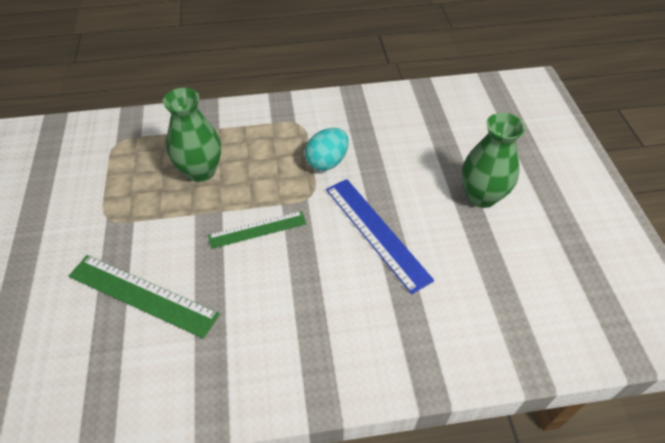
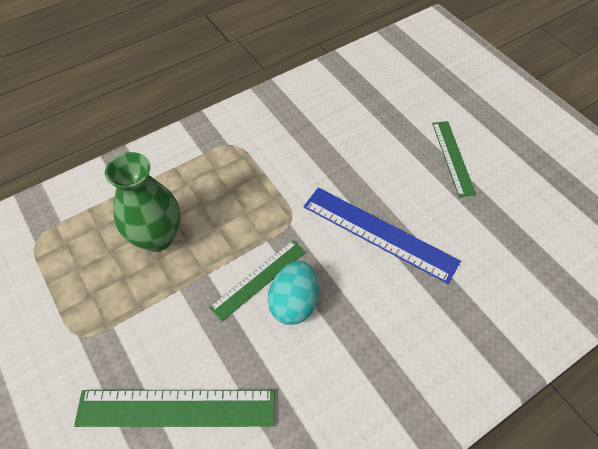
camera: 25 degrees left, 5 degrees up
turquoise egg [305,128,349,171] -> turquoise egg moved to [268,261,319,325]
green vase [461,113,525,208] -> green ruler [432,121,476,197]

